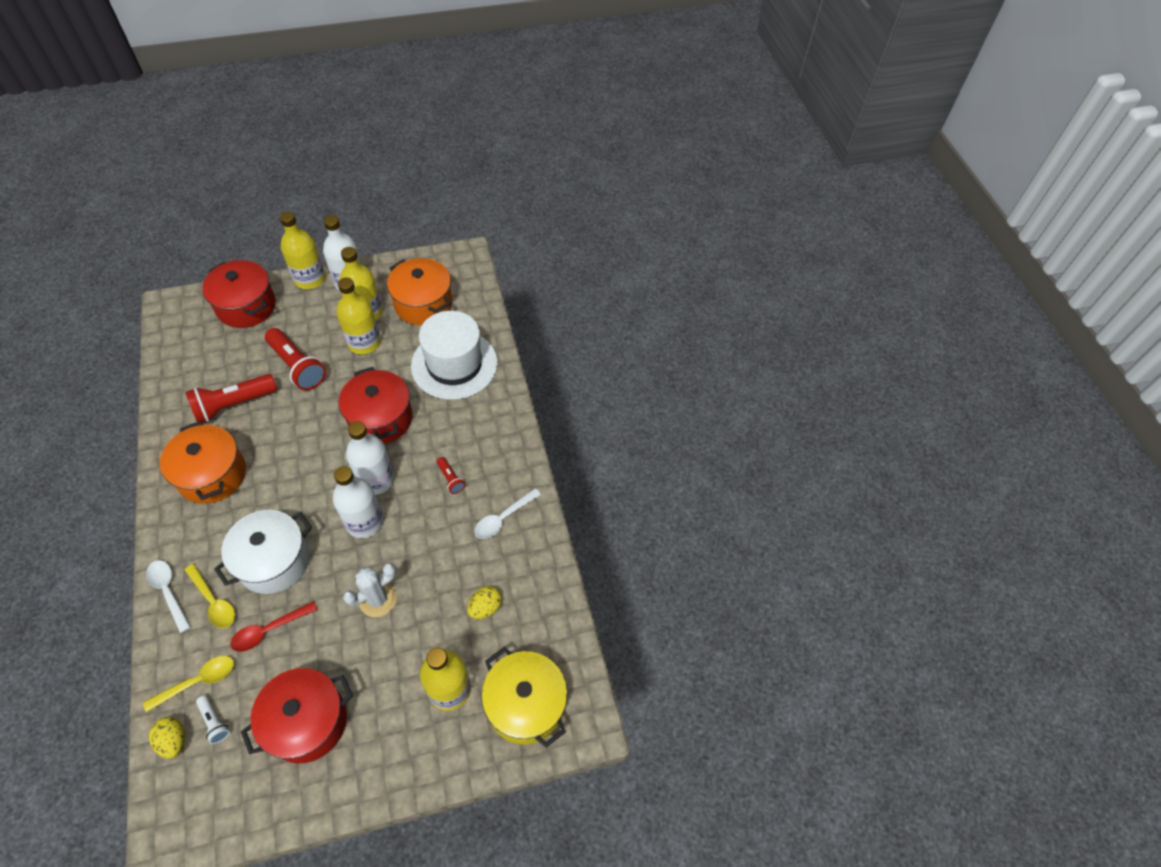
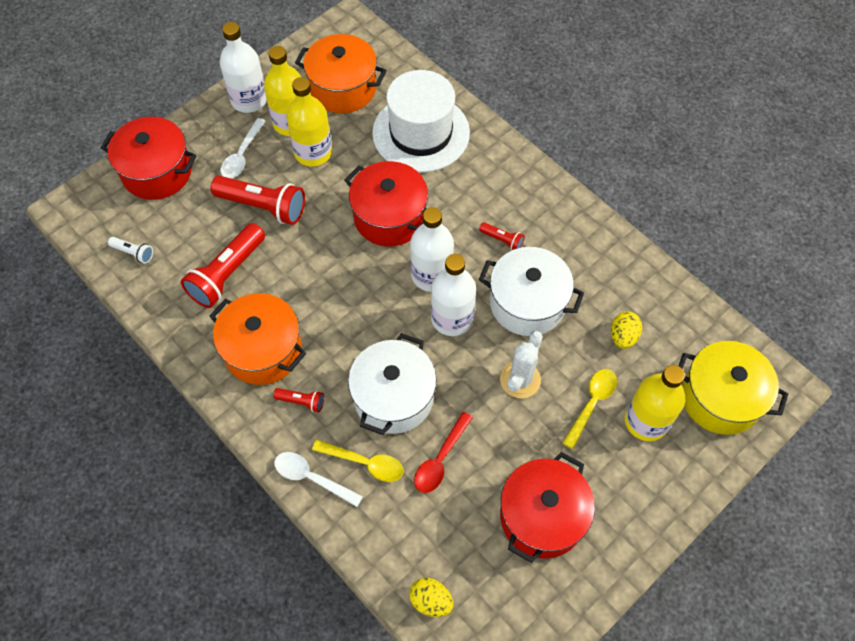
camera: 25 degrees left, 5 degrees up
yellow spoon [143,656,234,712] -> yellow spoon moved to [563,369,617,449]
white flashlight [196,695,230,744] -> white flashlight moved to [108,237,153,264]
yellow bottle [280,212,326,289] -> none
white spoon [474,488,541,539] -> white spoon moved to [220,118,266,178]
none -> red flashlight [273,388,324,412]
none -> white pot [479,247,584,336]

